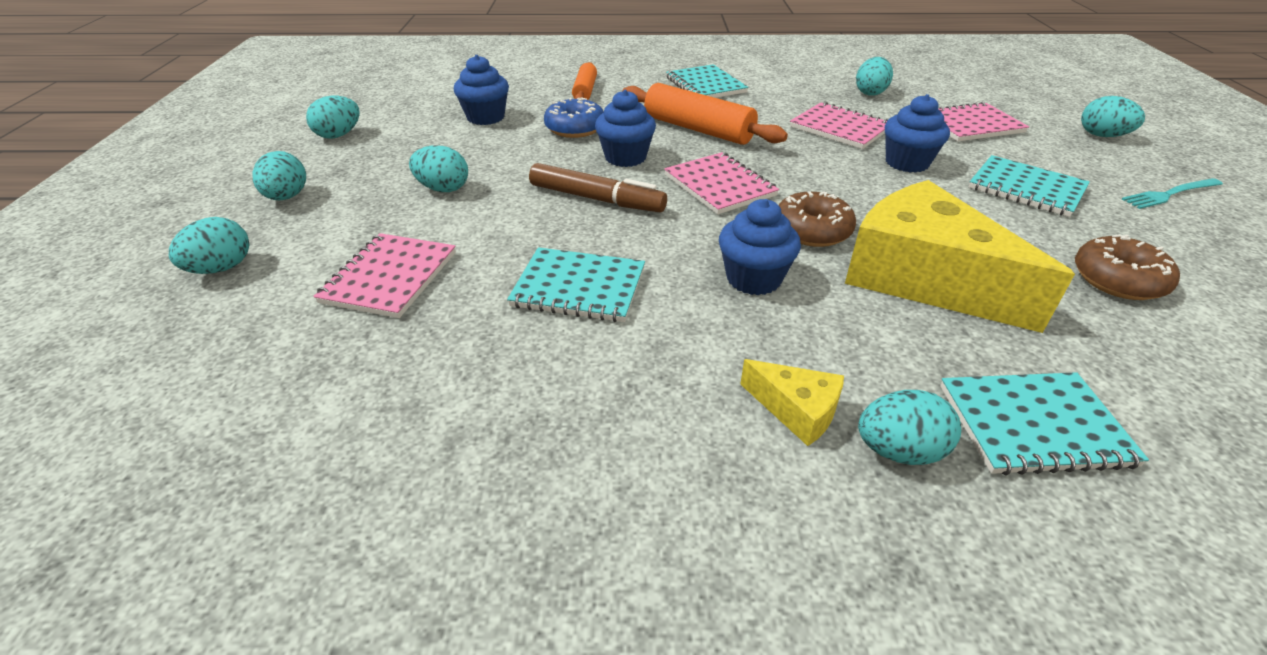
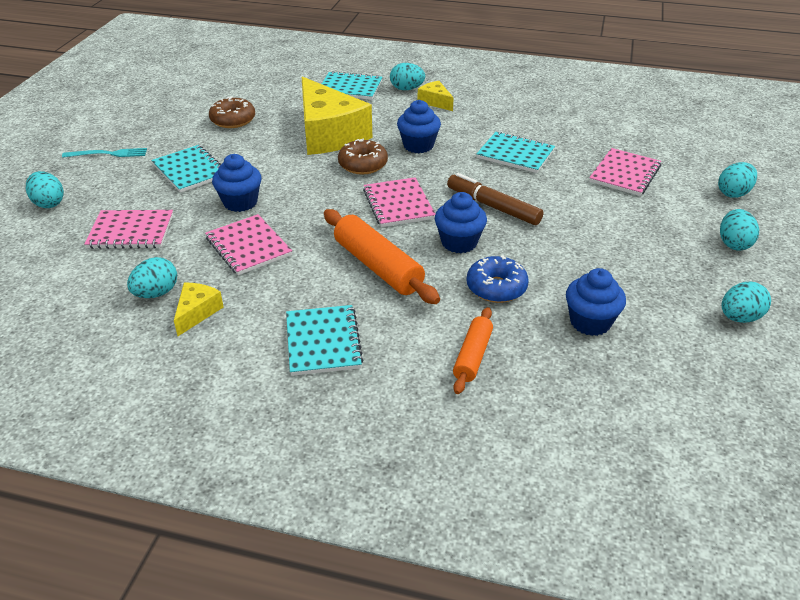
camera: 165 degrees left, 0 degrees up
turquoise egg [409,145,468,192] -> none
none -> yellow cheese [174,283,223,336]

